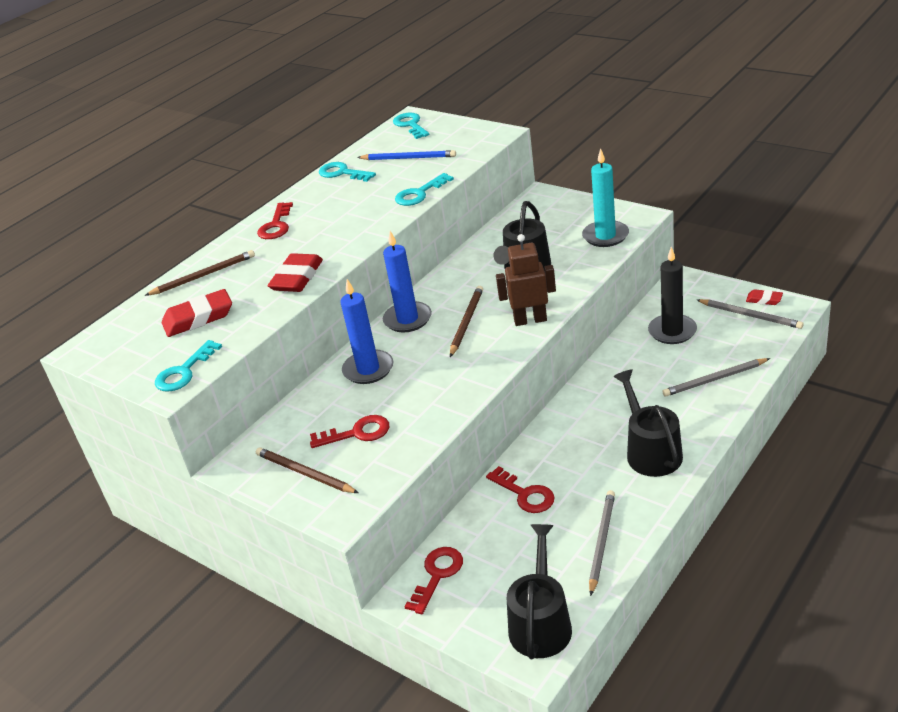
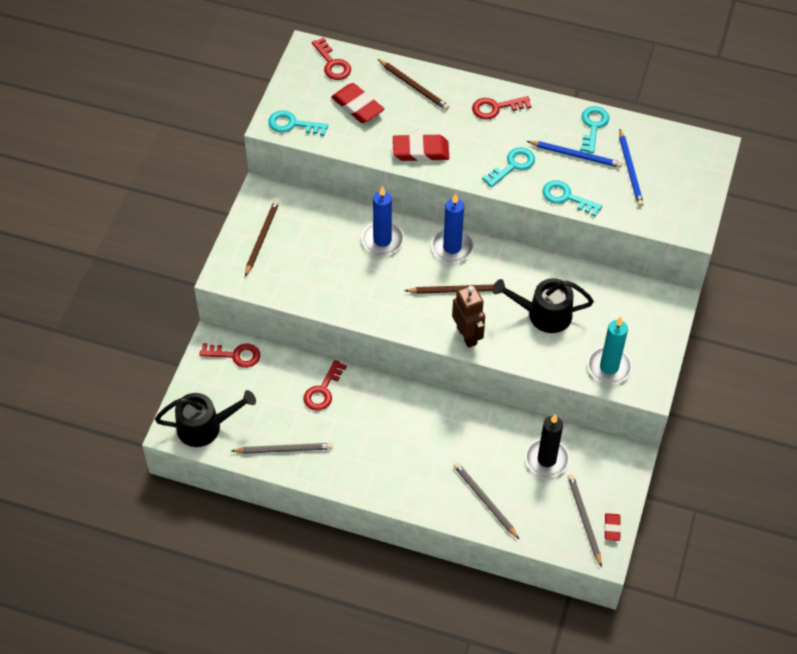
camera: 65 degrees right, 20 degrees up
red key [310,415,389,448] -> red key moved to [312,37,351,80]
turquoise key [393,113,429,139] -> turquoise key moved to [482,147,535,187]
black watering can [613,369,683,477] -> none
grey pencil [697,299,804,329] -> grey pencil turned 150 degrees clockwise [568,474,602,567]
none -> blue pencil [527,141,622,168]

